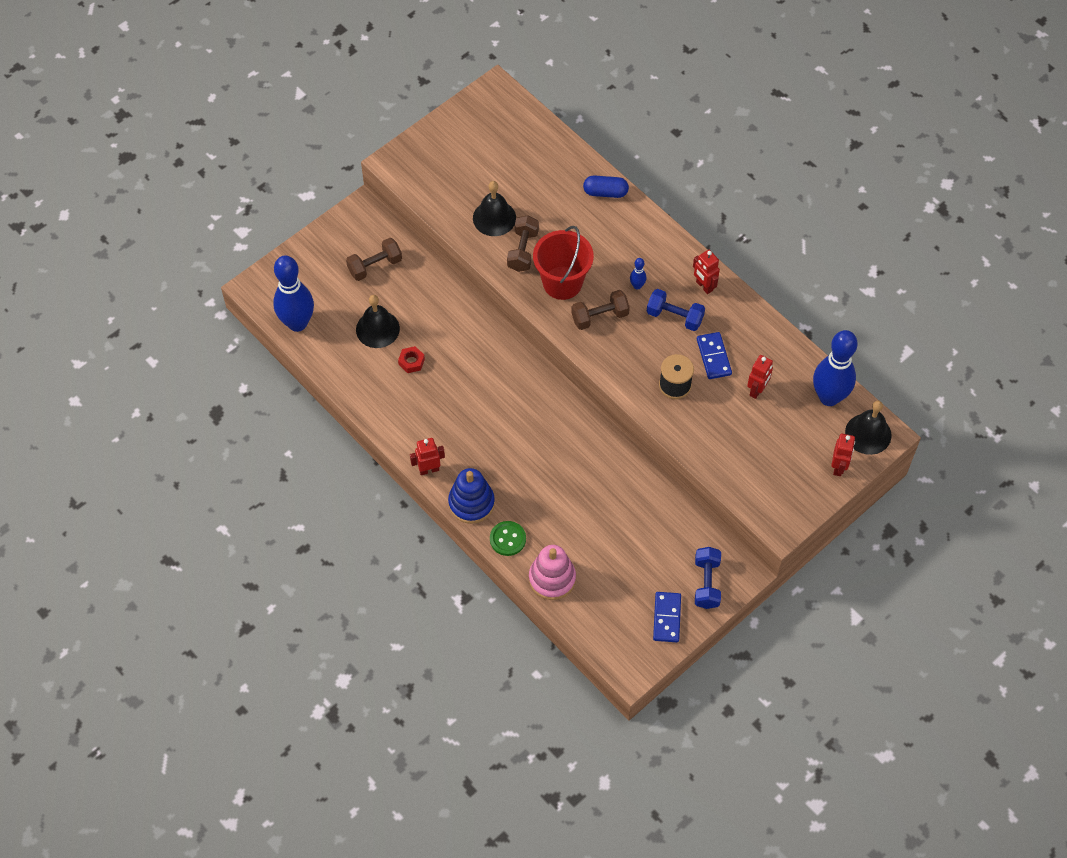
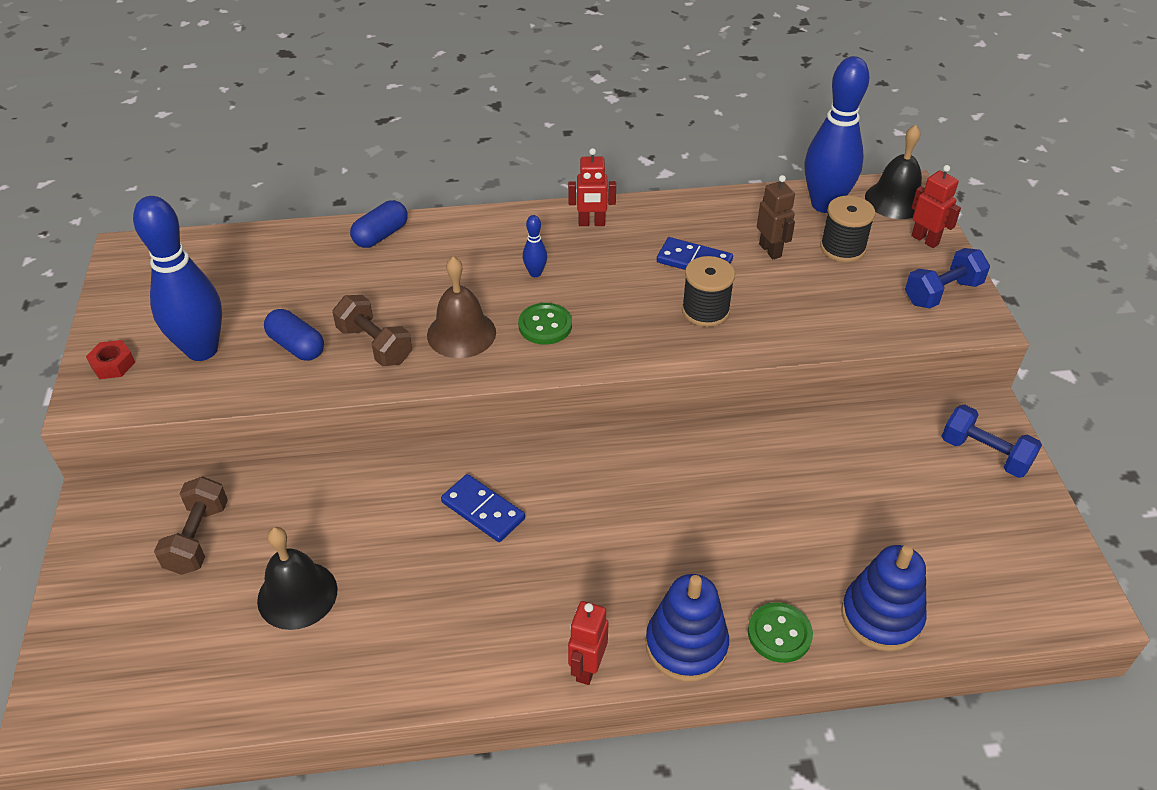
camera: 55 degrees left, 15 degrees down
blue bowling pin [273,256,314,332] -> blue bowling pin moved to [133,196,222,361]
red nut [398,346,425,373] -> red nut moved to [86,340,135,379]
black bell [473,181,516,236] -> blue capsule [264,309,324,361]
pink stacking toy [529,545,576,600] -> blue stacking toy [841,545,927,652]
red bucket [533,226,594,300] -> brown bell [427,257,496,358]
brown dumbbell [571,290,630,330] -> green button [518,303,572,345]
blue dumbbell [647,289,705,331] -> blue dumbbell moved to [905,248,990,308]
blue domino [653,592,681,642] -> blue domino moved to [441,474,525,542]
red robot [747,355,773,399] -> brown robot [757,175,795,259]
none -> black spool [820,196,875,262]

